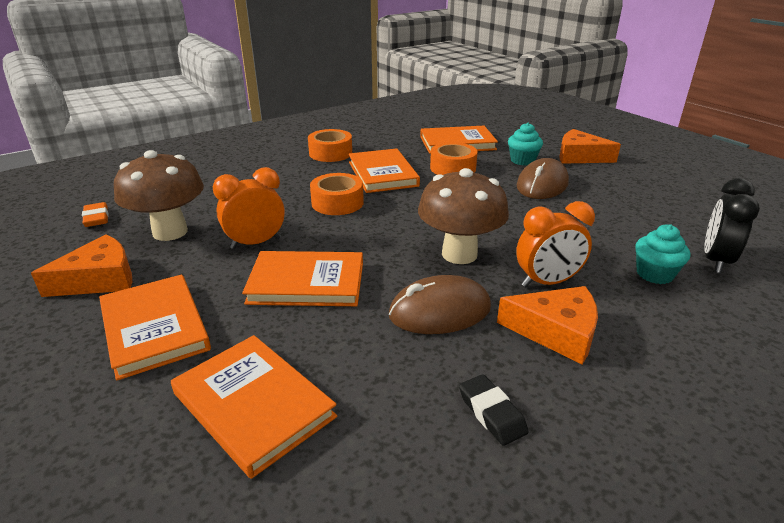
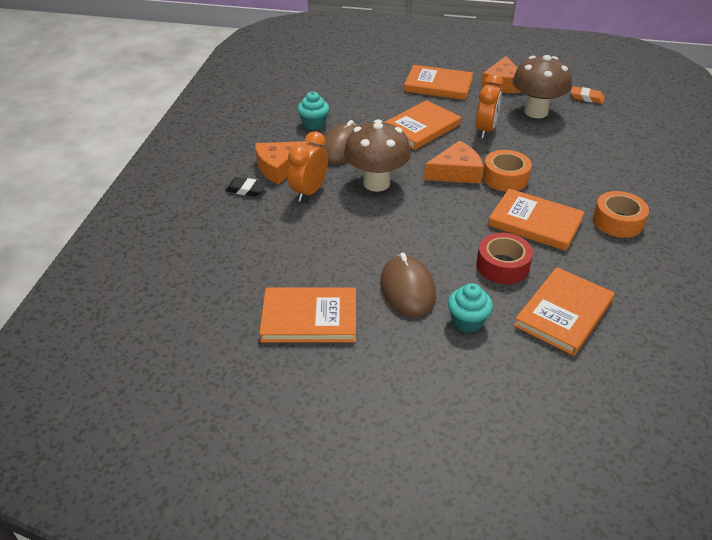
camera: 135 degrees right, 10 degrees up
orange book [171,335,337,479] -> orange book moved to [259,287,356,342]
orange tape [430,142,478,175] -> red tape [476,233,533,284]
black eraser [459,374,529,446] -> black eraser moved to [225,177,267,197]
orange cheese [560,129,621,164] -> orange cheese moved to [424,141,483,183]
turquoise cupcake [635,224,690,284] -> turquoise cupcake moved to [297,91,329,130]
black clock [704,178,760,273] -> none

